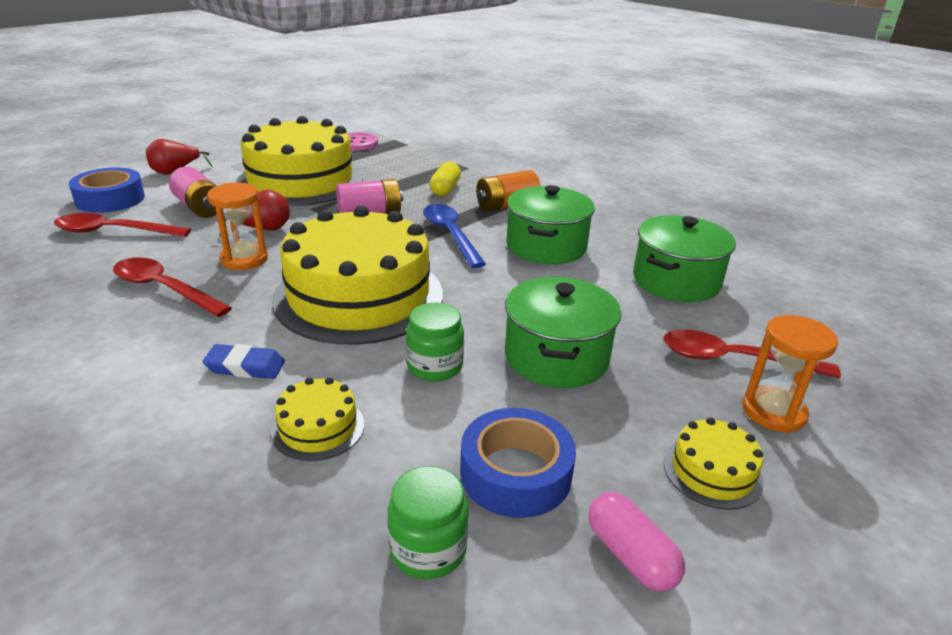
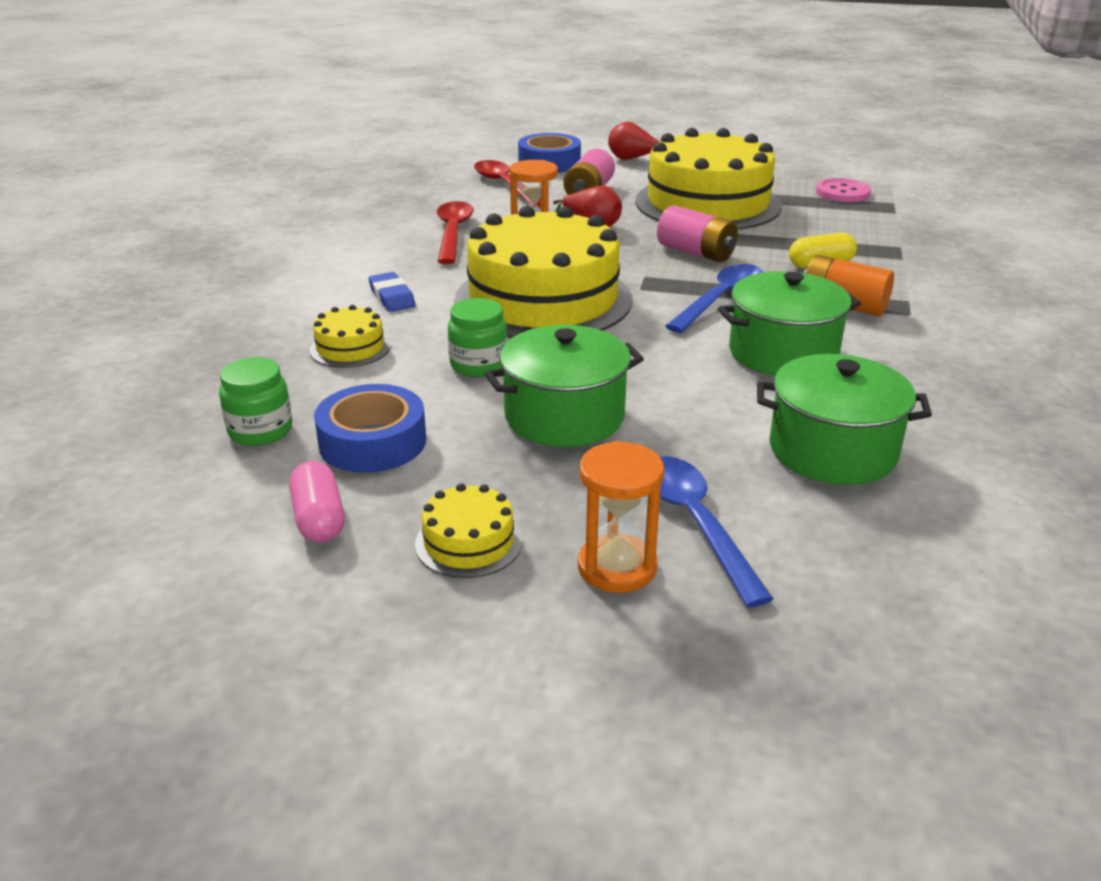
camera: 60 degrees right, 0 degrees up
pink capsule [588,492,685,592] -> pink capsule turned 45 degrees counterclockwise [289,461,345,543]
red spoon [663,329,841,378] -> blue spoon [660,456,773,607]

